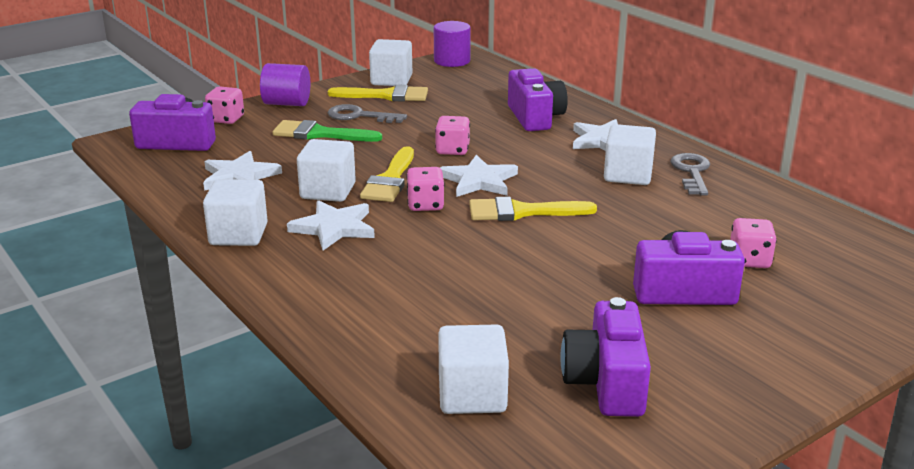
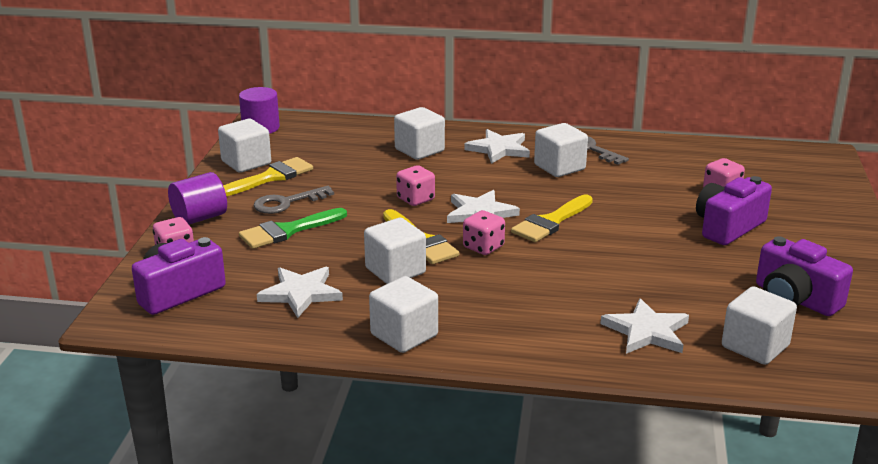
camera: 45 degrees left, 0 degrees up
white star [287,200,375,251] -> white star moved to [600,298,689,354]
purple camera [508,68,568,131] -> white cube [394,107,445,160]

